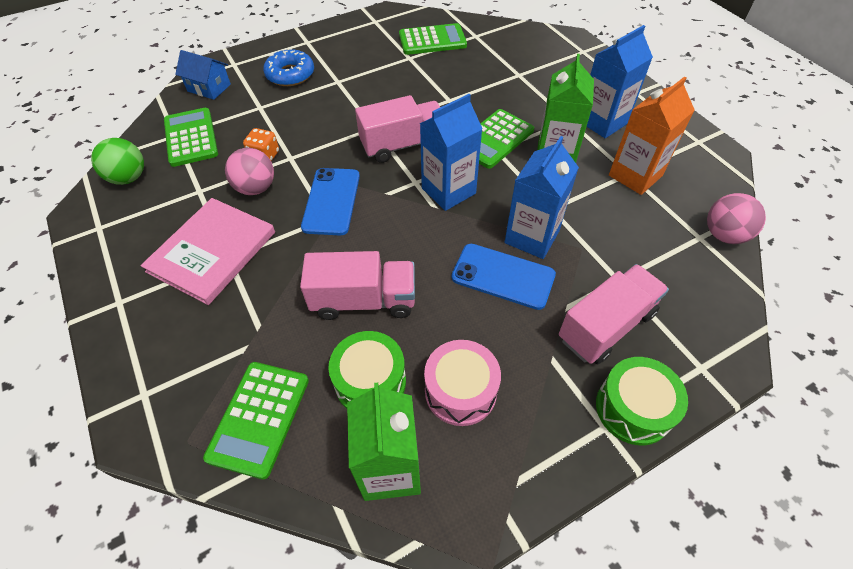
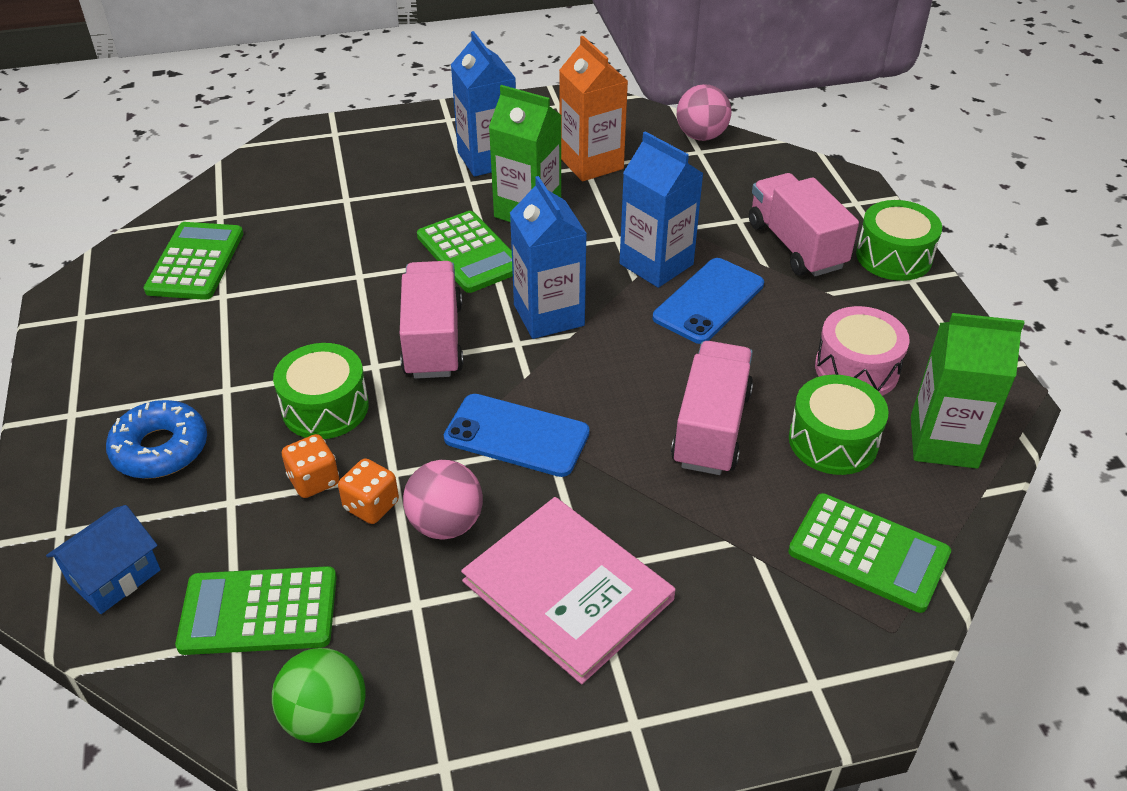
camera: 75 degrees left, 10 degrees down
none -> green drum [273,343,369,439]
none -> orange dice [282,434,339,498]

